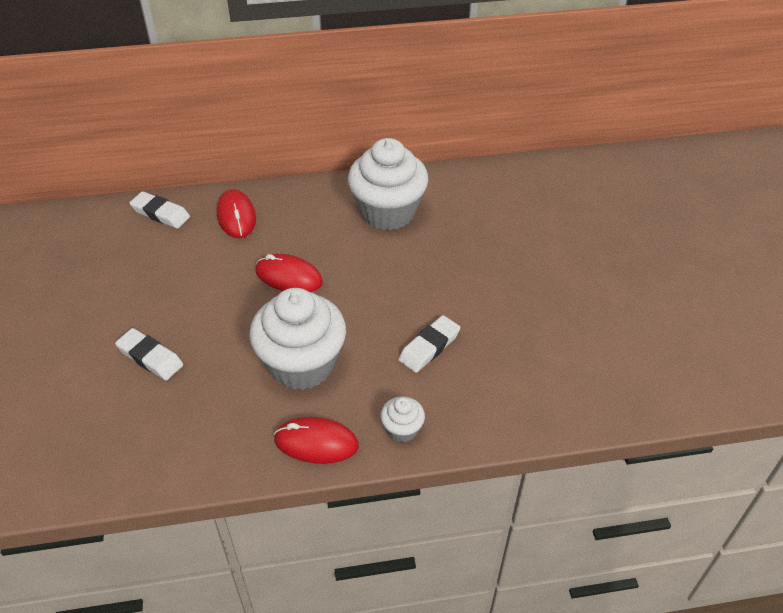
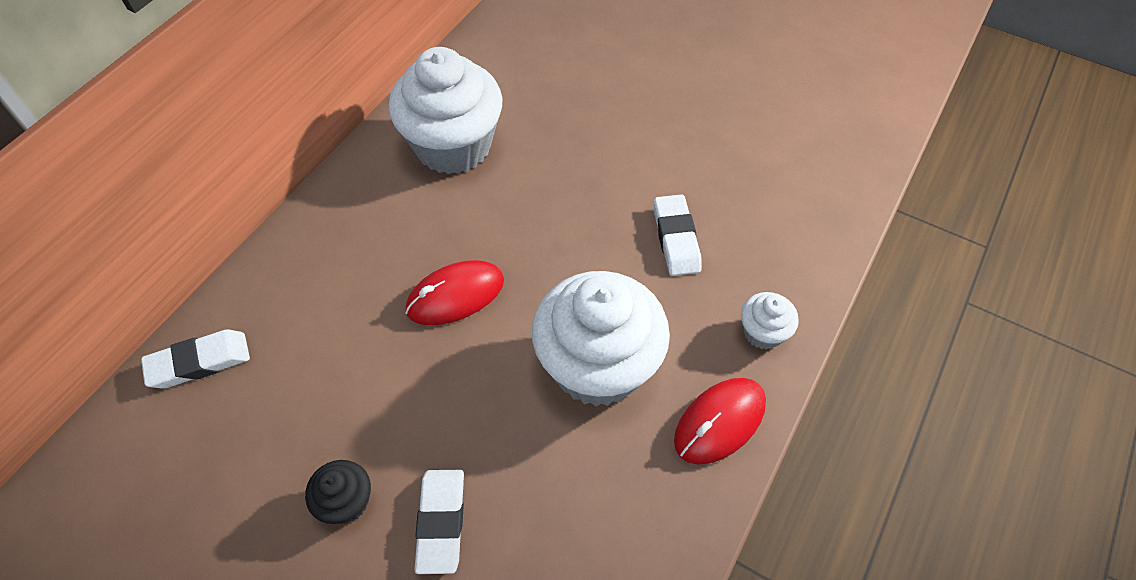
camera: 50 degrees left, 10 degrees up
white eraser [115,328,183,380] -> white eraser turned 75 degrees counterclockwise [414,470,464,574]
red mouse [217,189,256,238] -> none
none -> black cupcake [305,460,371,524]

